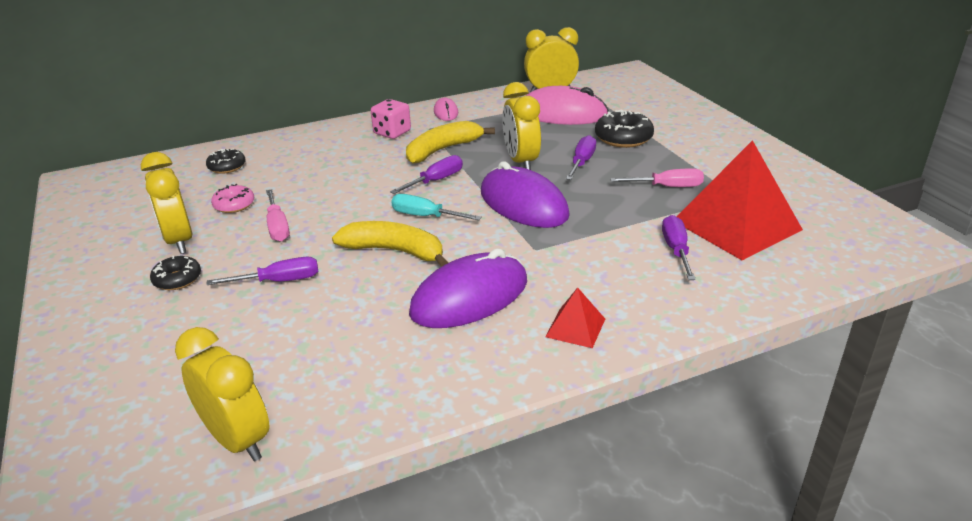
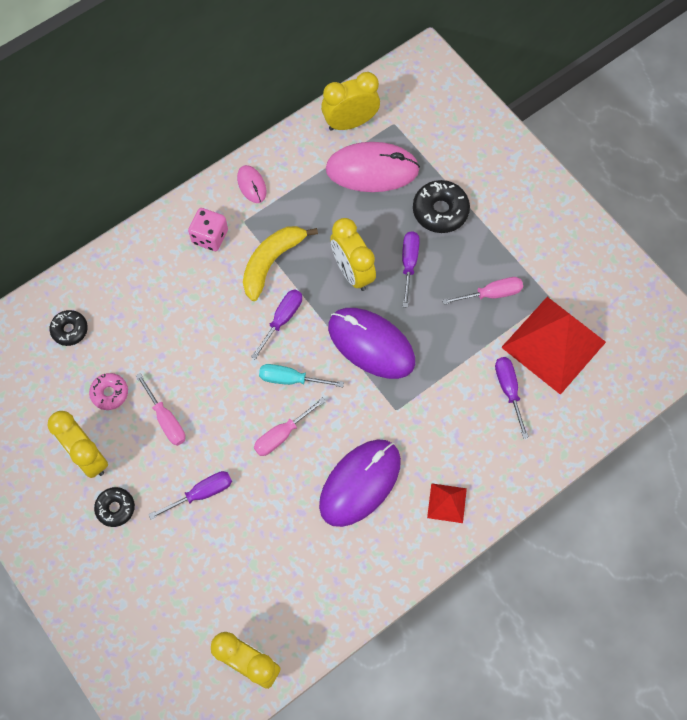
camera: 15 degrees left, 35 degrees up
yellow banana [332,221,448,267] -> pink screwdriver [254,397,326,456]

